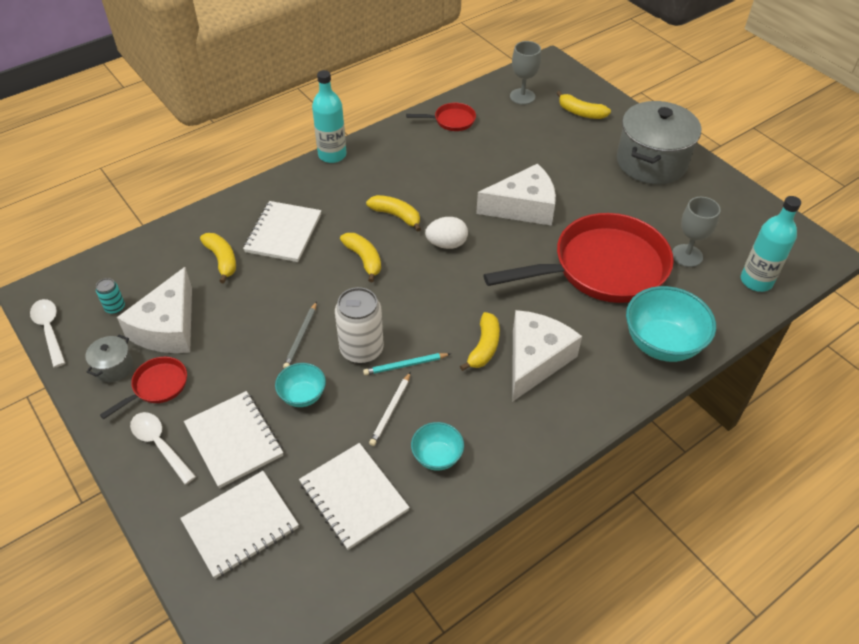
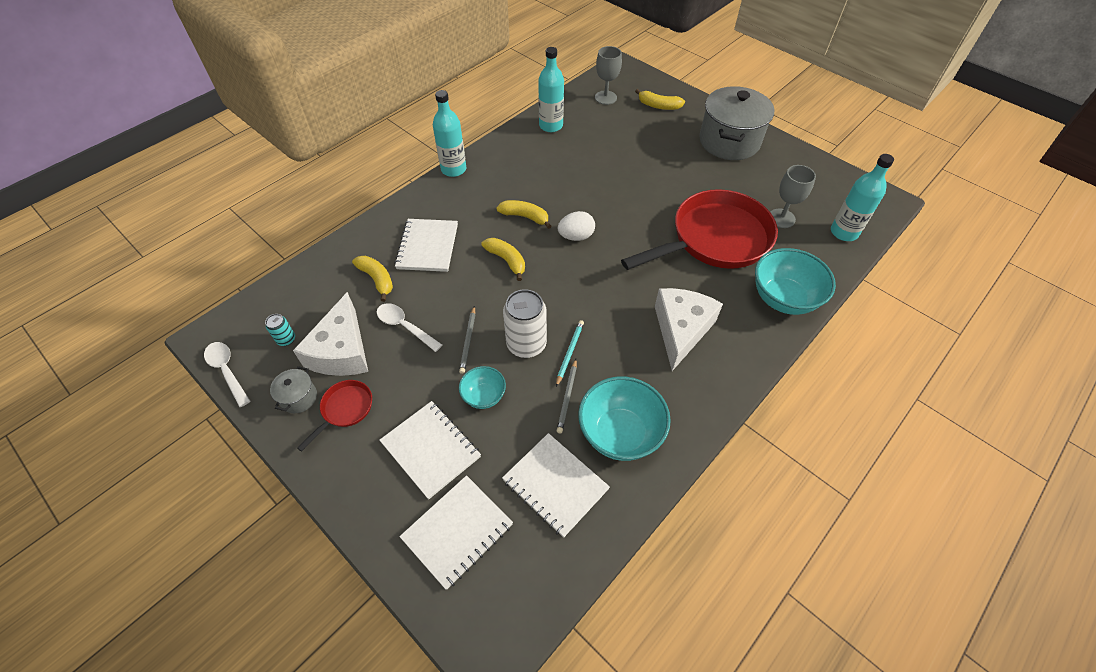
camera: 10 degrees left, 5 degrees up
white spoon [130,412,196,485] -> white spoon moved to [377,303,442,352]
turquoise pencil [363,353,451,375] -> turquoise pencil turned 135 degrees clockwise [556,320,584,387]
white pencil [369,372,411,446] -> grey pencil [557,359,577,434]
red pan [406,103,476,131] -> turquoise bottle [538,47,564,132]
turquoise bowl [411,422,464,471] -> turquoise bowl [578,376,671,461], size x1.83
yellow banana [460,312,500,371] -> none
white cheese [476,164,556,226] -> none

